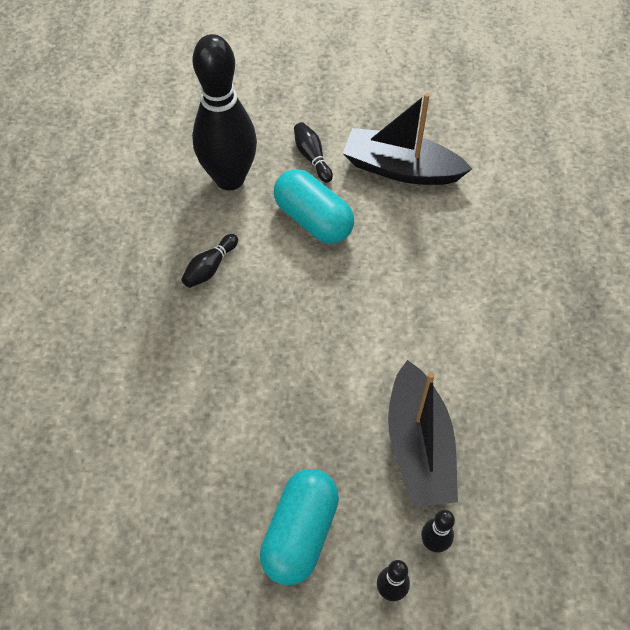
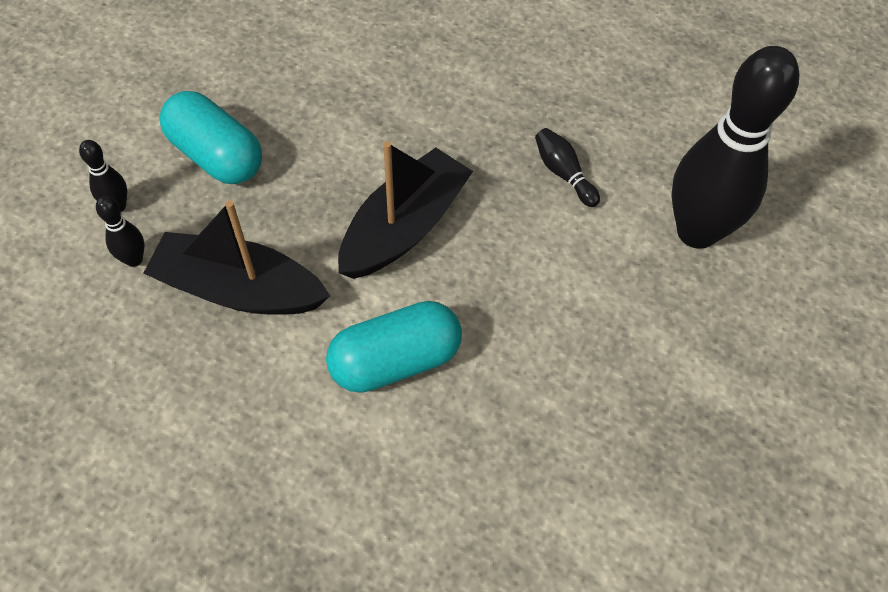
camera: 110 degrees right, 0 degrees up
turquoise capsule [274,169,354,244] -> turquoise capsule moved to [326,301,462,393]
black bowling pin [294,122,333,183] -> none
black boat [343,93,472,185] -> black boat moved to [338,141,473,279]

